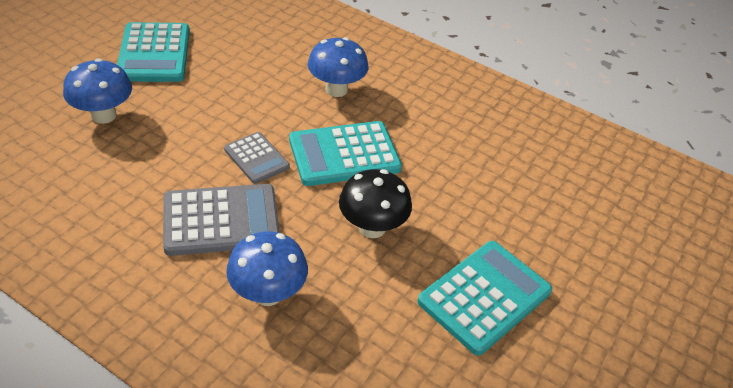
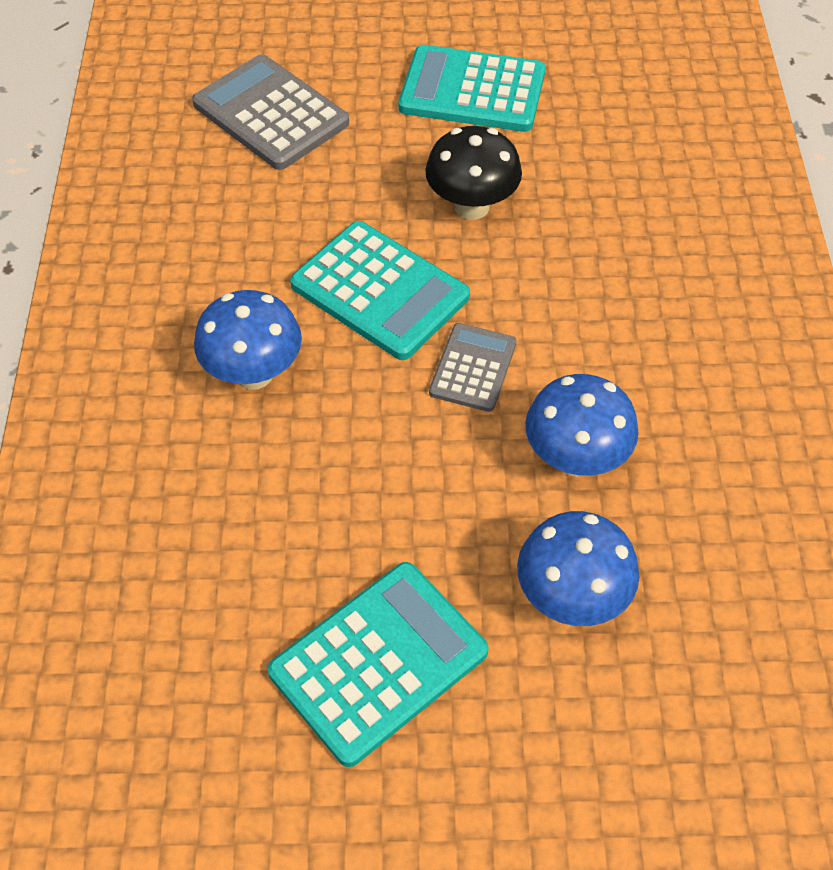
camera: 120 degrees left, 10 degrees up
grey calculator [163,184,280,256] -> grey calculator moved to [192,54,349,170]
blue mushroom [226,231,308,306] -> blue mushroom moved to [525,374,639,476]

